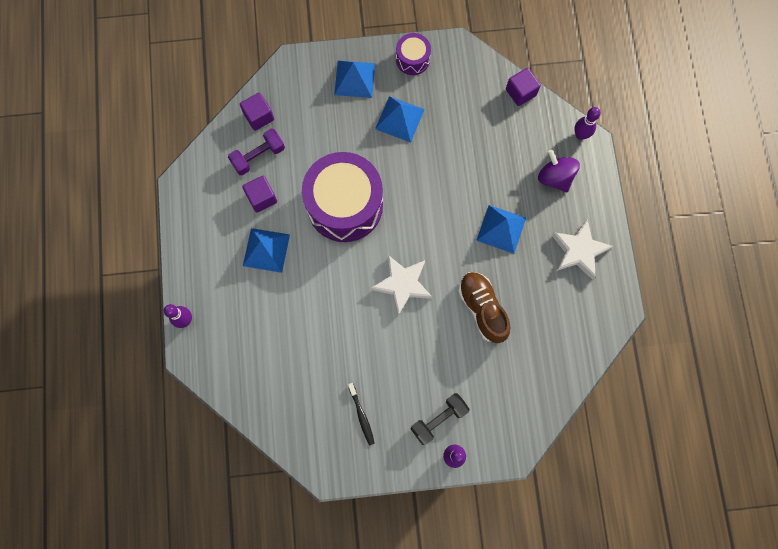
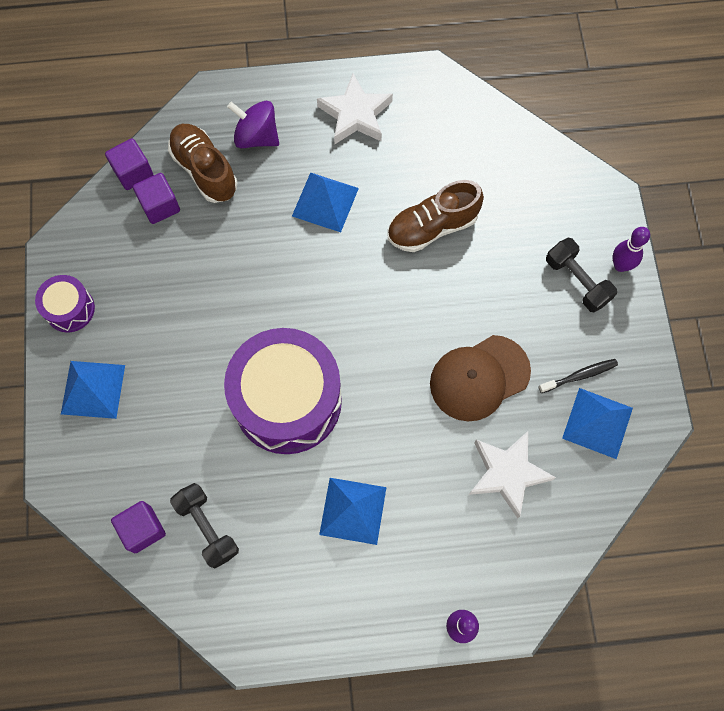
camera: 90 degrees left, 5 degrees down
purple dumbbell [228,129,285,175] -> black dumbbell [170,483,239,569]
purple cube [242,176,277,213] -> purple cube moved to [133,173,180,224]
white star [371,255,432,315] -> white star moved to [469,431,556,518]
blue pyramid [375,96,425,142] -> blue pyramid moved to [562,388,633,459]
purple spinning top [538,150,580,192] -> purple spinning top turned 60 degrees clockwise [227,101,279,148]
purple bowling pin [574,107,601,140] -> none
none -> brown shoe [168,124,237,203]
none -> brown cap [430,335,531,421]

